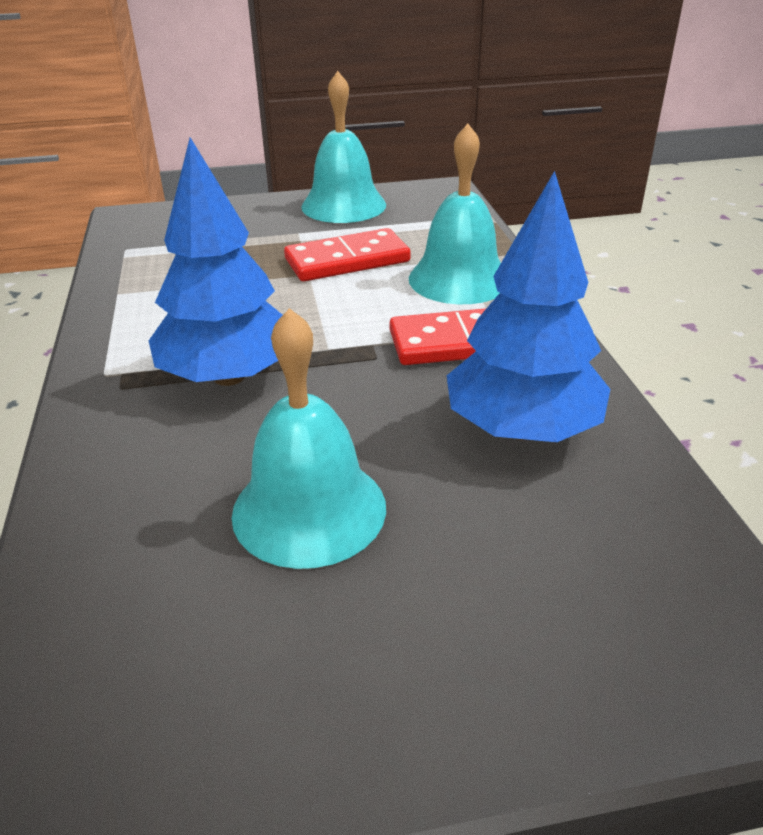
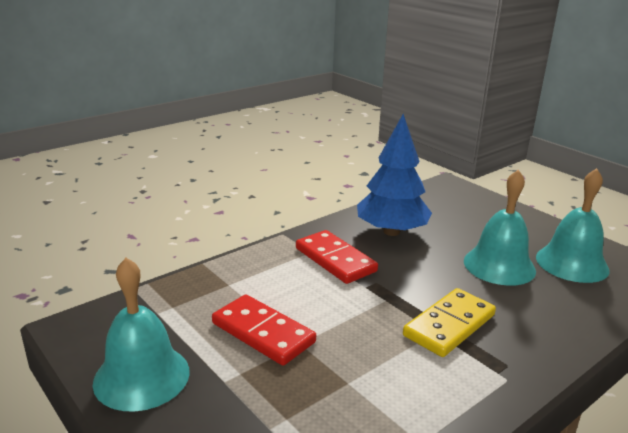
camera: 120 degrees left, 10 degrees down
blue tree [149,137,283,386] -> yellow domino [403,288,496,357]
turquoise bell [409,124,501,304] -> turquoise bell moved to [536,168,609,283]

